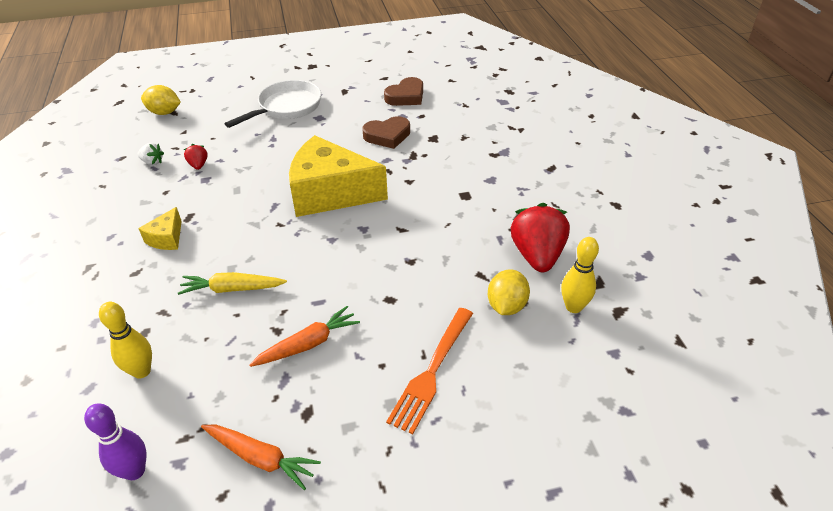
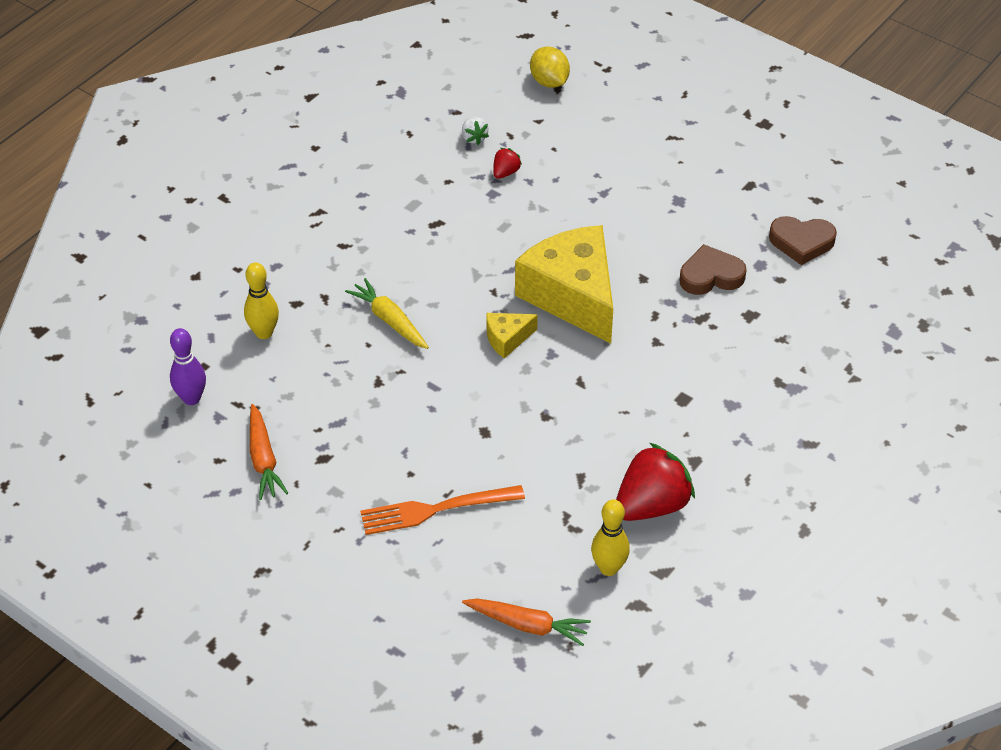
camera: 50 degrees right, 5 degrees up
yellow cheese [138,207,182,250] -> yellow cheese moved to [486,313,538,358]
white pan [225,80,321,128] -> none
orange carrot [249,306,360,367] -> orange carrot moved to [462,598,591,646]
brown heart [362,116,410,149] -> brown heart turned 135 degrees clockwise [679,244,746,295]
yellow lemon [488,269,530,315] -> none

